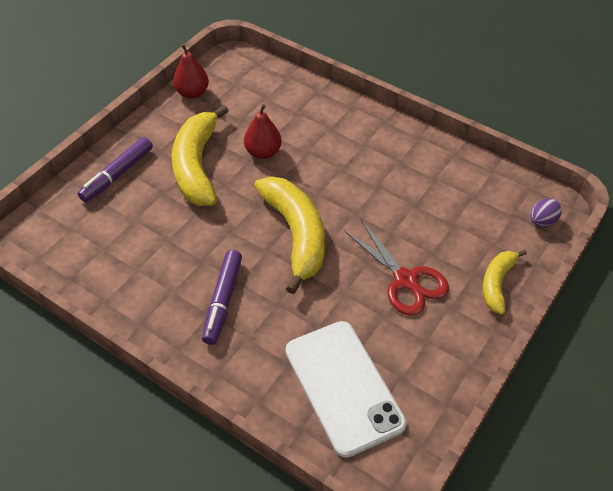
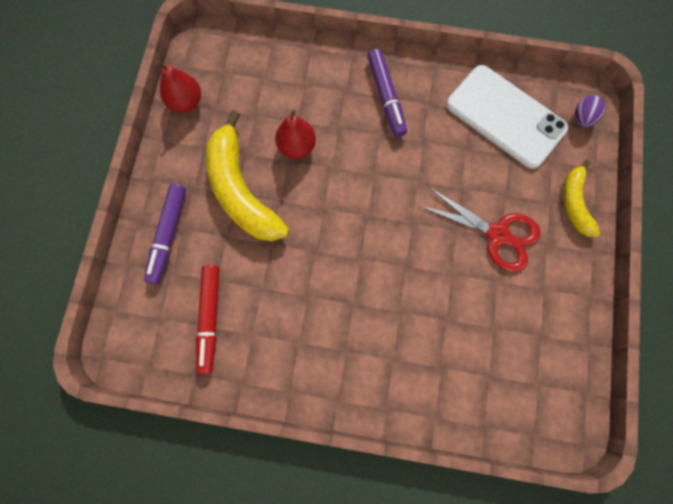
camera: 25 degrees left, 25 degrees up
purple marker [202,250,242,345] -> purple marker moved to [367,49,407,138]
yellow banana [254,176,325,294] -> none
white phone [285,321,407,458] -> white phone moved to [446,65,568,169]
none -> red marker [196,265,219,374]

